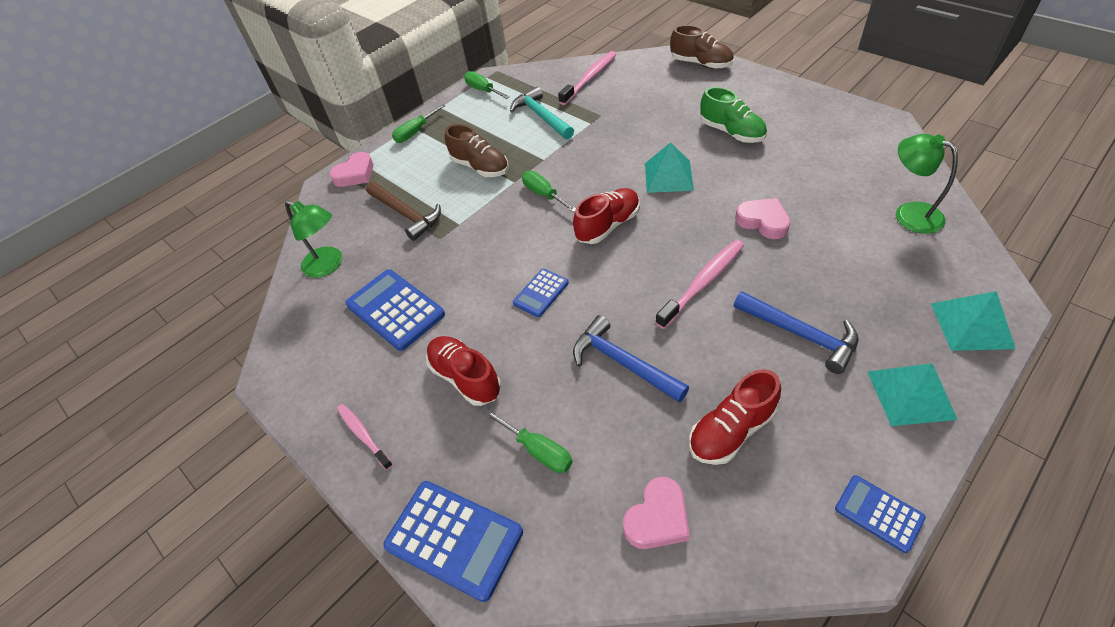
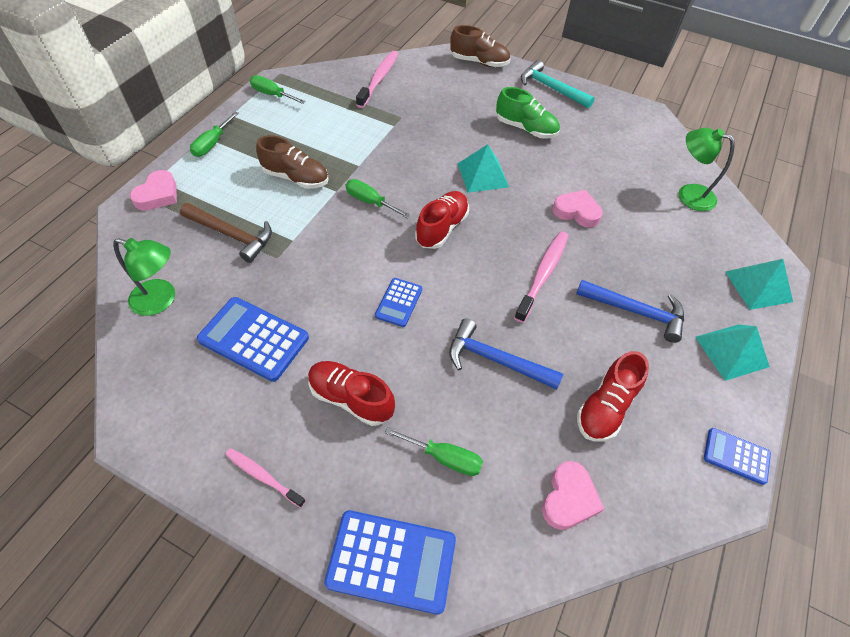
camera: 25 degrees left, 5 degrees up
turquoise hammer [510,87,574,139] -> turquoise hammer moved to [521,60,595,108]

